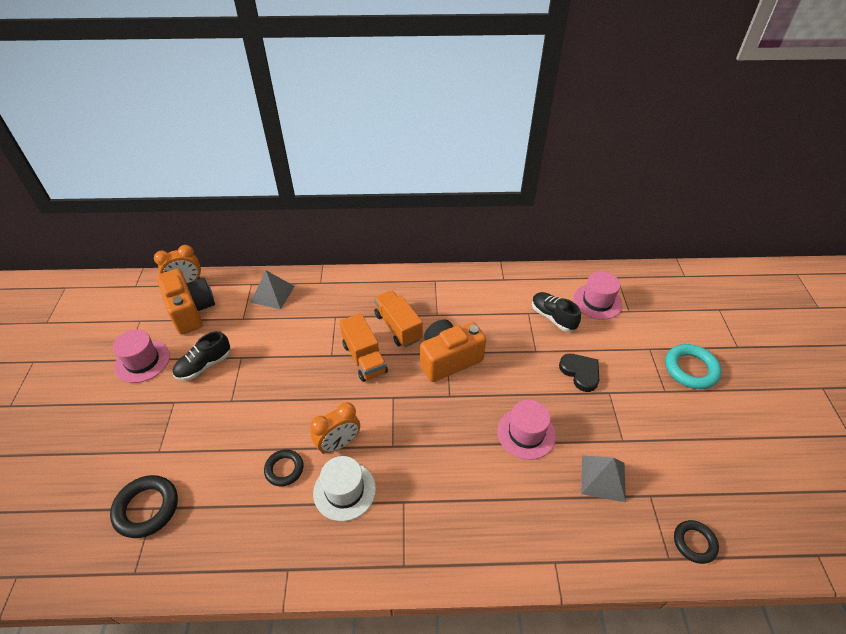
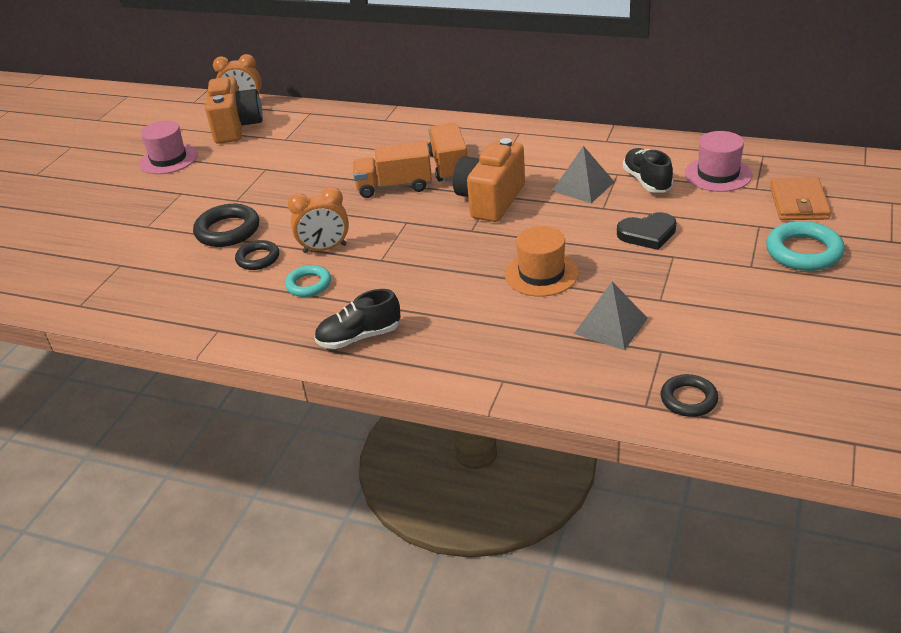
camera: 25 degrees right, 10 degrees down
black ring [110,475,178,538] -> black ring moved to [193,204,259,247]
black shoe [173,331,230,381] -> black shoe moved to [314,289,400,349]
grey pyramid [250,270,295,309] -> grey pyramid moved to [552,146,614,203]
white hat [313,456,376,521] -> turquoise ring [285,265,331,297]
orange truck [339,313,388,382] -> orange truck turned 90 degrees clockwise [353,141,432,198]
orange camera [420,319,486,382] -> orange camera turned 60 degrees counterclockwise [453,138,525,222]
pink hat [497,400,556,460] -> orange hat [505,226,579,297]
black heart [559,354,599,392] -> black heart turned 90 degrees clockwise [617,212,676,250]
none -> orange wallet [770,178,831,220]

